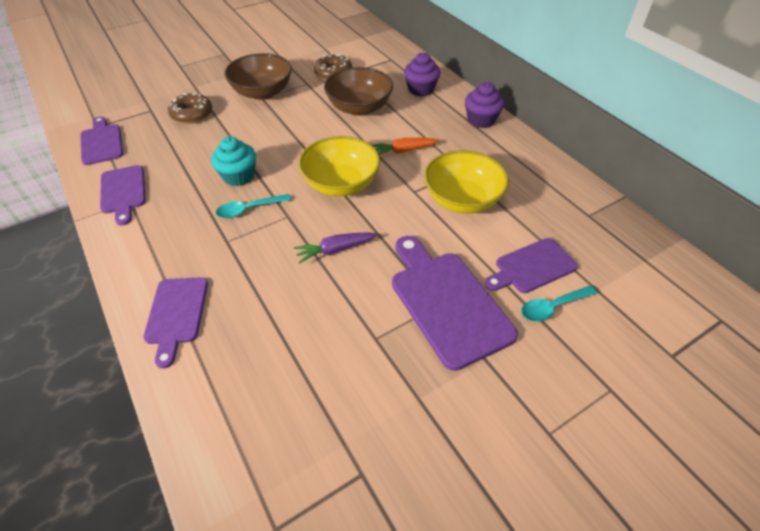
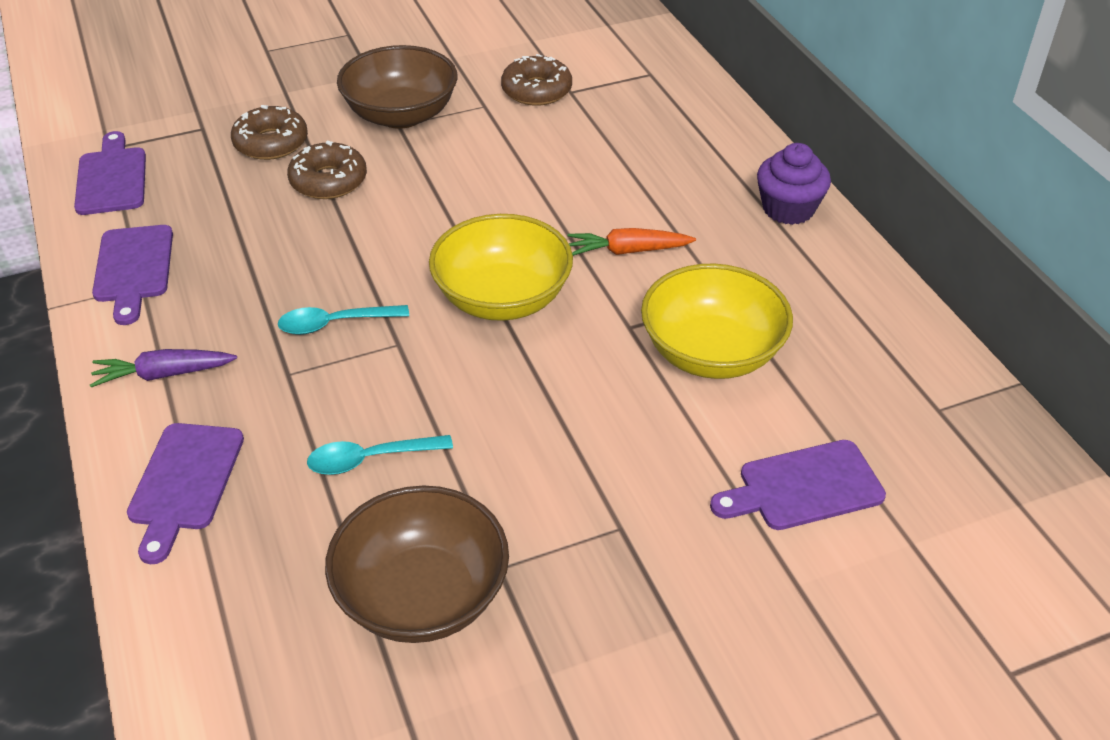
camera: 10 degrees right, 5 degrees down
turquoise cupcake [211,137,256,186] -> none
purple carrot [294,232,378,263] -> purple carrot moved to [90,349,237,388]
brown bowl [324,67,393,116] -> brown bowl moved to [325,486,509,643]
purple cutting board [392,236,518,371] -> none
purple cupcake [404,53,441,97] -> none
turquoise spoon [521,285,597,322] -> turquoise spoon moved to [307,435,453,475]
none -> brown donut [287,141,367,199]

